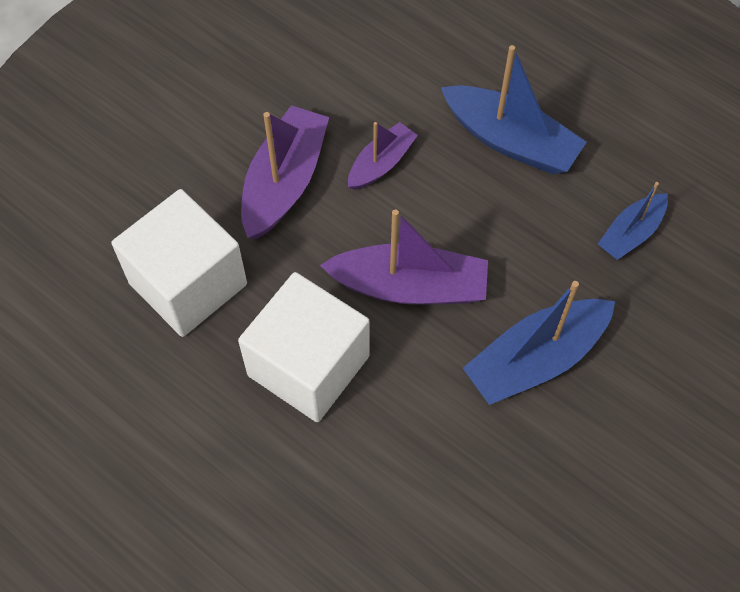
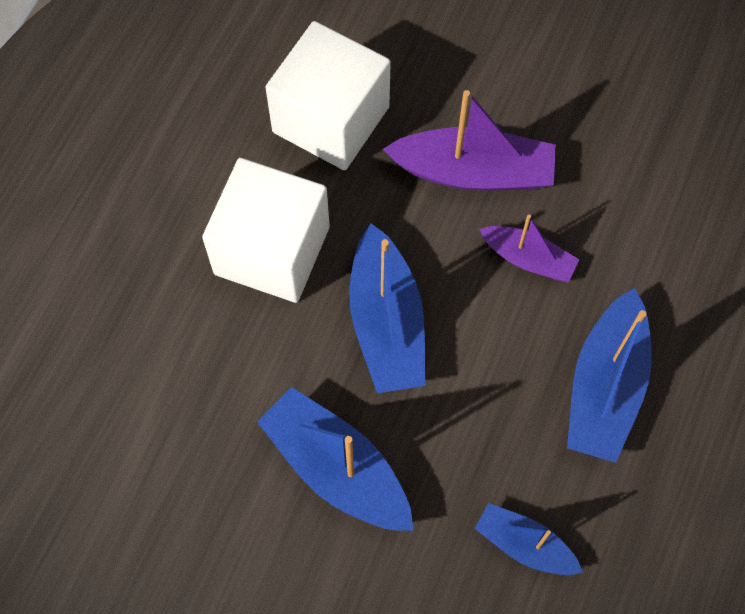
camera: 75 degrees right, 5 degrees up
purple boat [320,209,488,305] -> blue boat [349,223,426,393]

